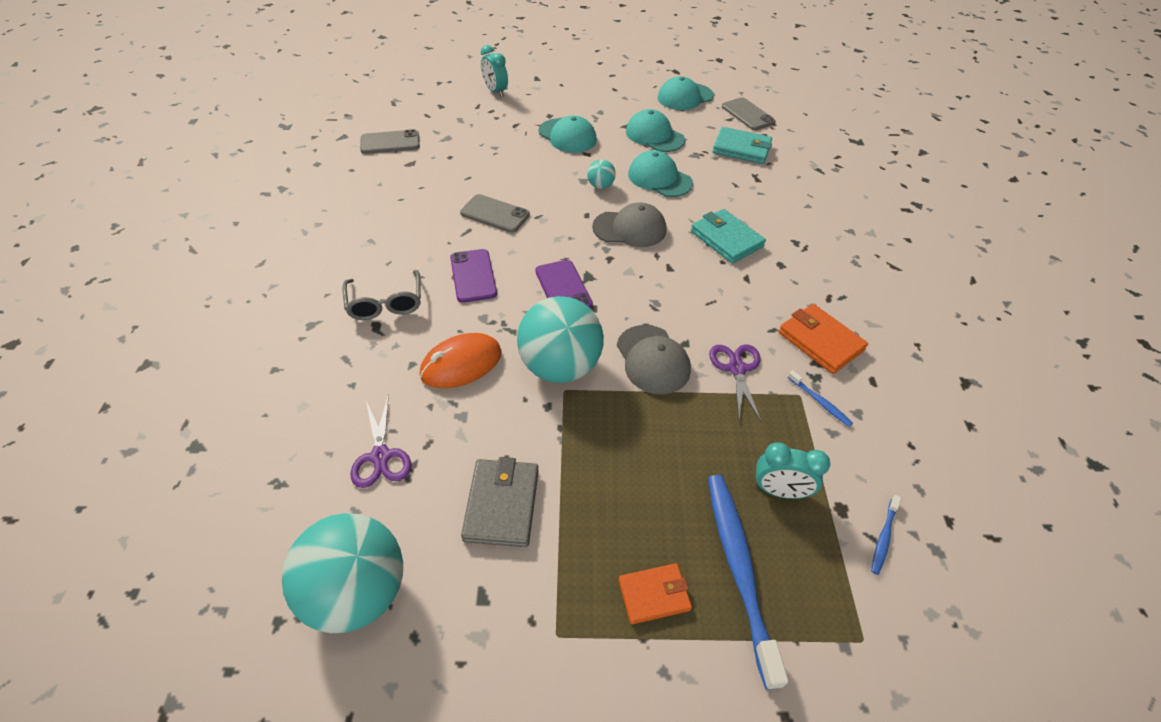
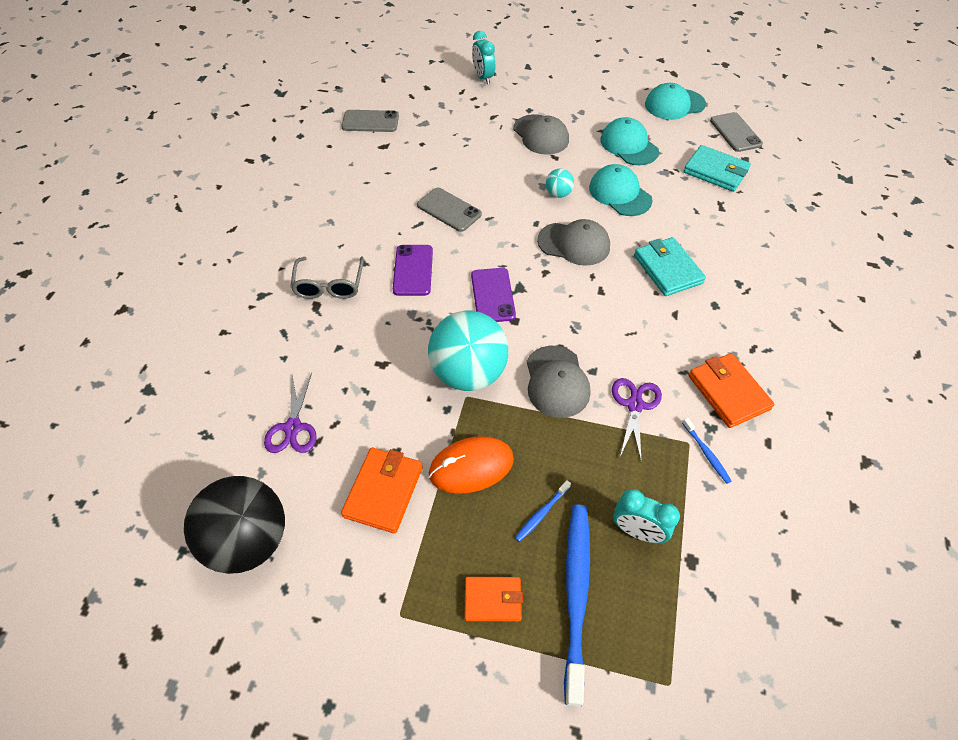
camera: 15 degrees right, 5 degrees up
turquoise ball [282,513,403,633] -> black ball [184,476,285,574]
orange mouse [420,333,502,388] -> orange mouse moved to [429,436,514,494]
grey wallet [461,457,539,547] -> orange wallet [341,447,423,534]
turquoise cap [538,115,597,153] -> grey cap [513,114,569,155]
blue toothbrush [871,495,901,575] -> blue toothbrush moved to [515,480,571,542]

